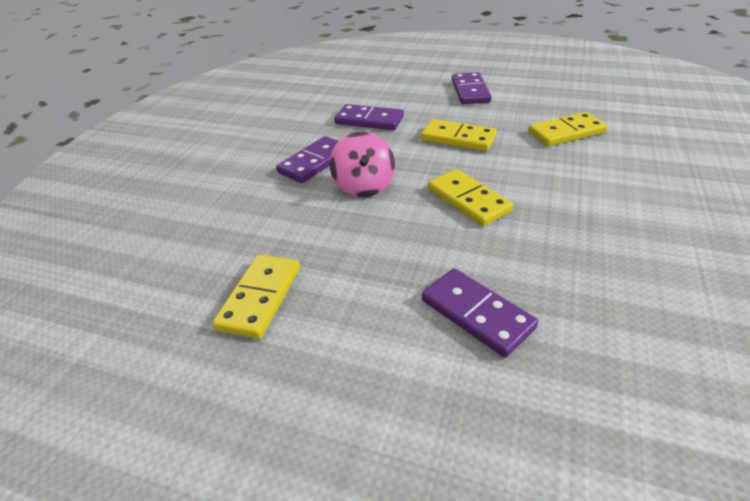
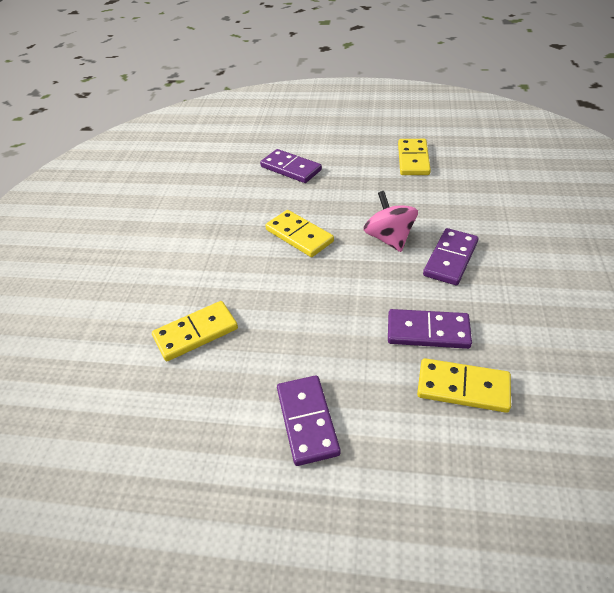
camera: 170 degrees right, 5 degrees up
yellow domino [421,119,497,151] -> yellow domino moved to [417,358,511,413]

